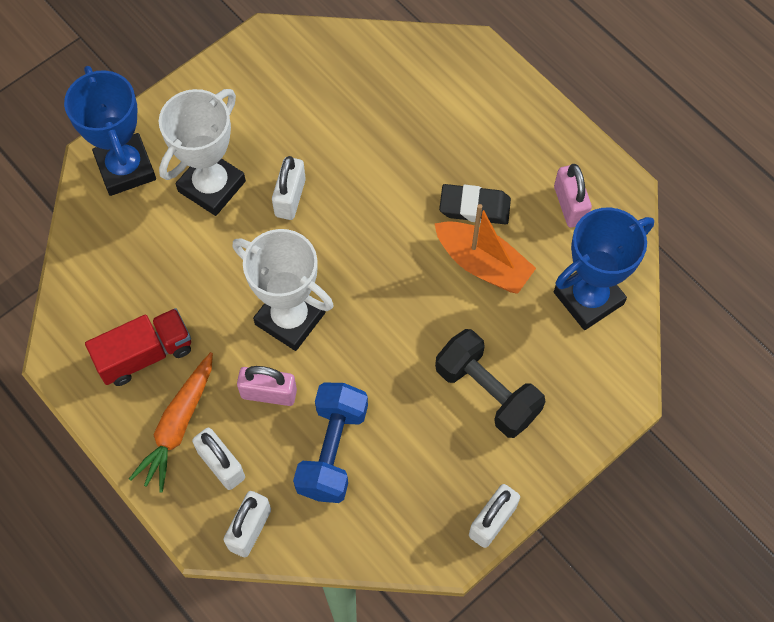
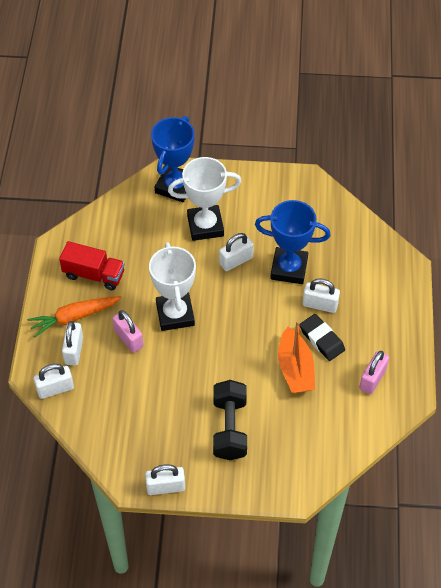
camera: 45 degrees right, 10 degrees down
blue dumbbell [293,382,368,503] -> none
blue trophy [554,207,654,330] -> blue trophy moved to [255,200,331,284]
none -> white padlock [302,278,340,313]

